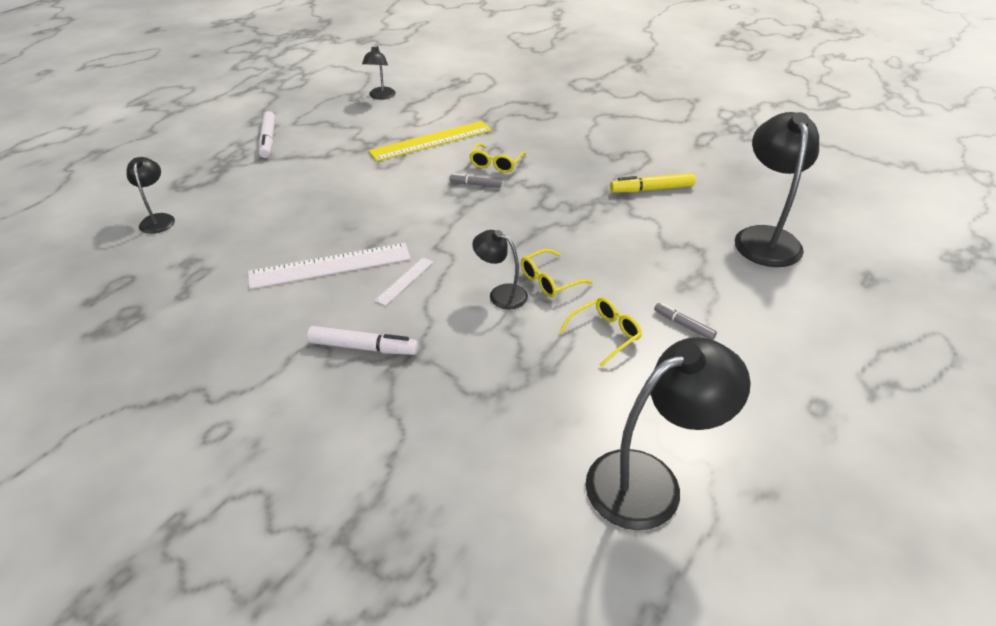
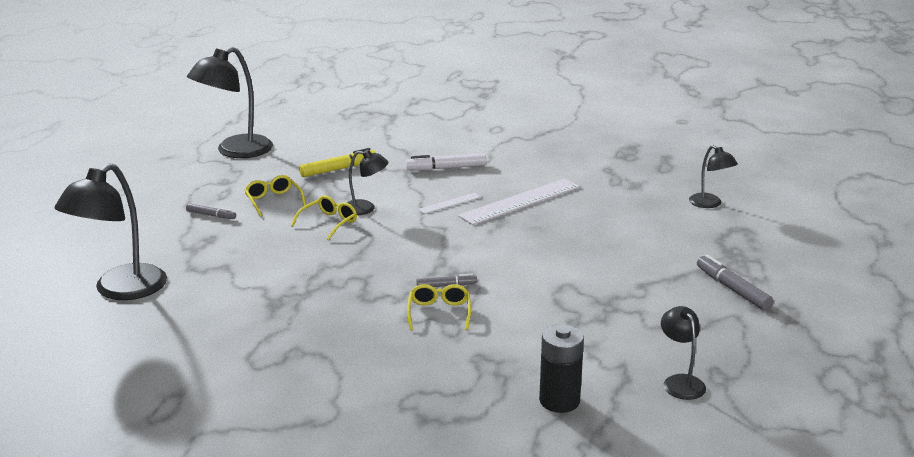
camera: 160 degrees right, 15 degrees down
white marker [259,111,275,158] -> grey marker [697,255,774,311]
yellow ruler [369,121,492,161] -> none
white ruler [375,257,433,306] -> white ruler turned 45 degrees clockwise [418,193,481,214]
yellow glasses [559,297,642,367] -> yellow glasses turned 120 degrees clockwise [244,175,306,217]
yellow marker [610,173,696,192] -> yellow marker moved to [299,148,376,177]
black lamp [735,112,819,267] -> black lamp turned 45 degrees clockwise [54,163,167,300]
none -> black battery [539,324,584,413]

